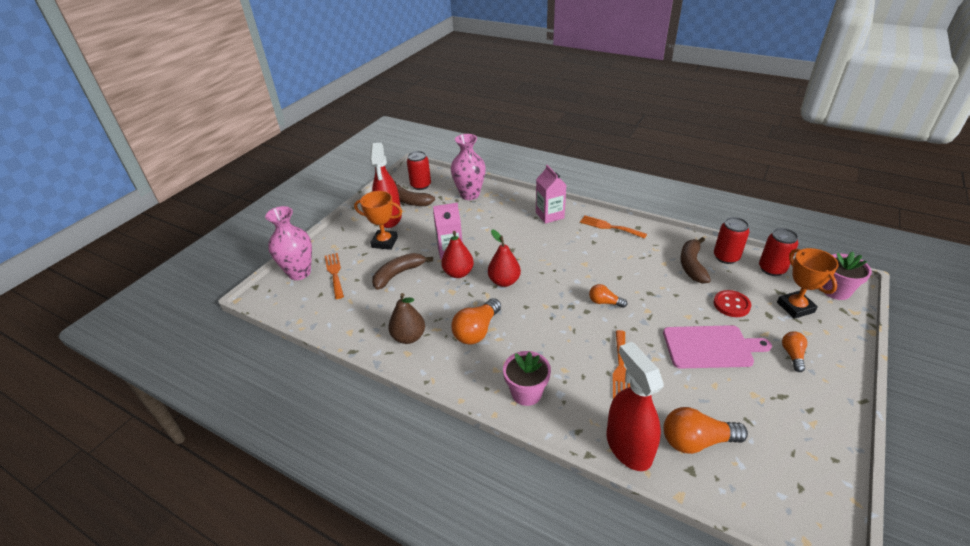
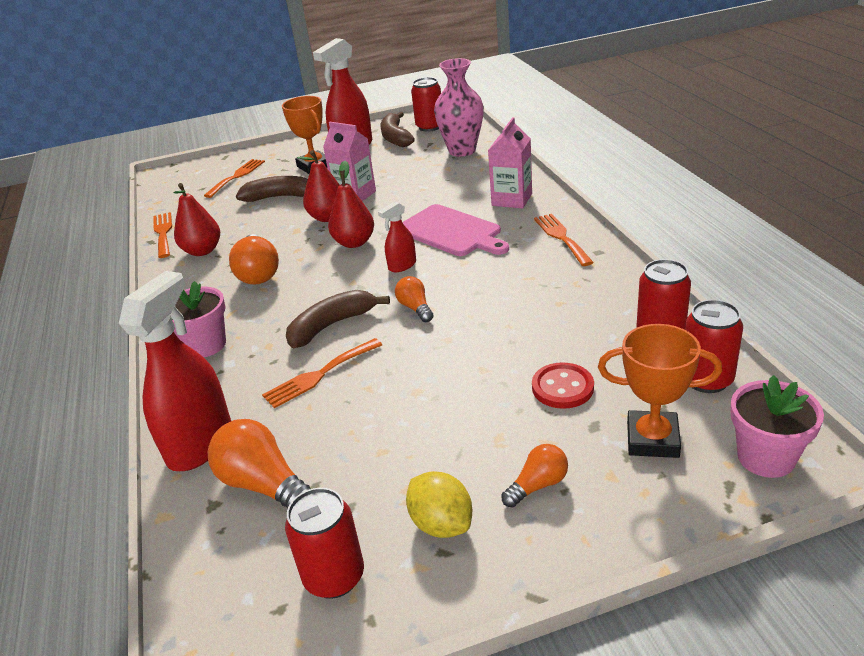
camera: 45 degrees right, 5 degrees down
pink vase [265,206,312,280] -> none
brown pear [388,293,425,344] -> red pear [173,183,220,256]
orange light bulb [451,298,501,345] -> orange light bulb turned 90 degrees counterclockwise [229,234,279,285]
pink cutting board [663,325,772,368] -> pink cutting board moved to [402,204,509,256]
brown banana [680,237,711,284] -> brown banana moved to [286,290,390,348]
orange trophy [777,248,838,319] -> orange trophy turned 75 degrees clockwise [598,324,722,458]
none -> orange fork [153,212,172,258]
none -> red can [285,488,364,599]
none -> red spray bottle [378,201,416,272]
none -> yellow lemon [406,471,472,538]

